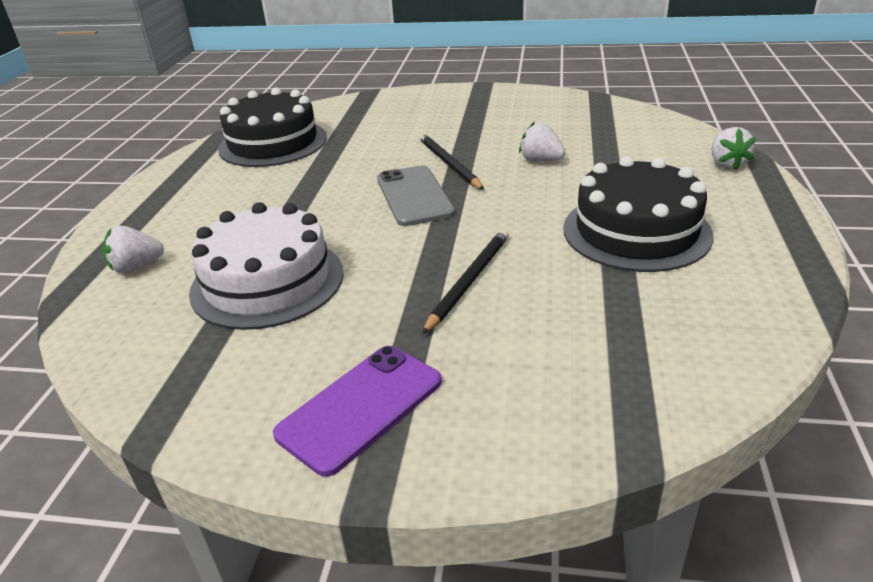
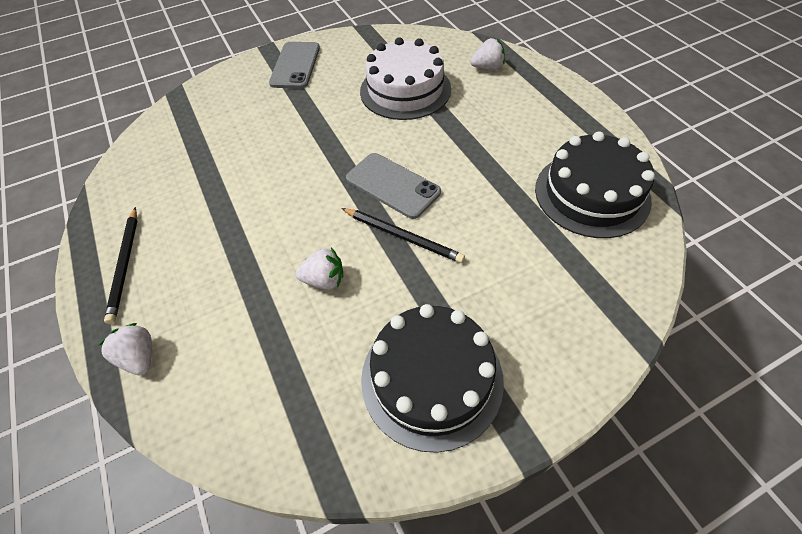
camera: 145 degrees right, 20 degrees up
white strawberry [102,226,164,273] -> white strawberry turned 45 degrees clockwise [470,38,505,69]
purple phone [273,346,442,477] -> grey phone [269,42,320,88]
black pencil [422,229,509,334] -> black pencil moved to [104,207,138,324]
black cake [563,156,713,272] -> black cake moved to [361,304,504,453]

